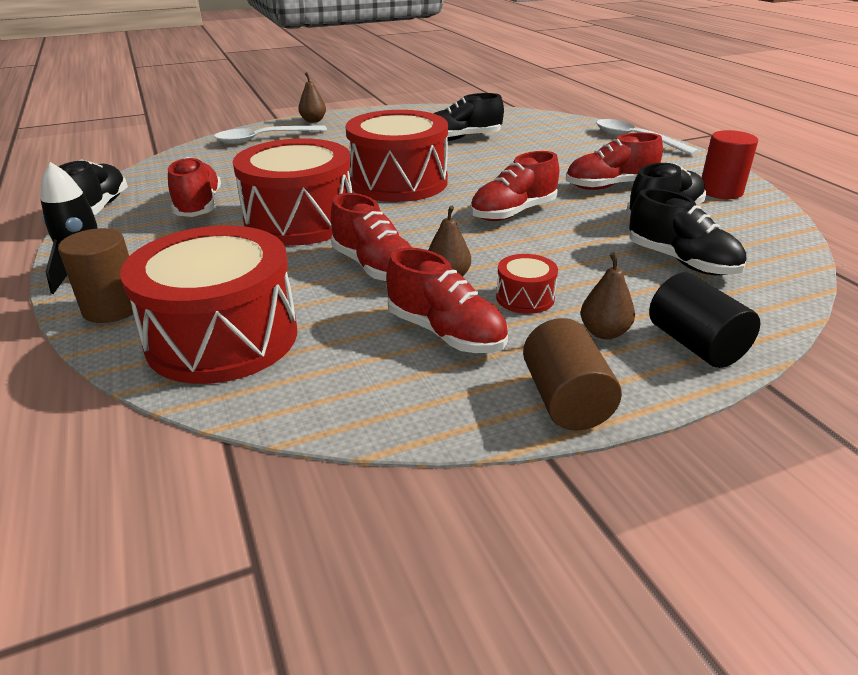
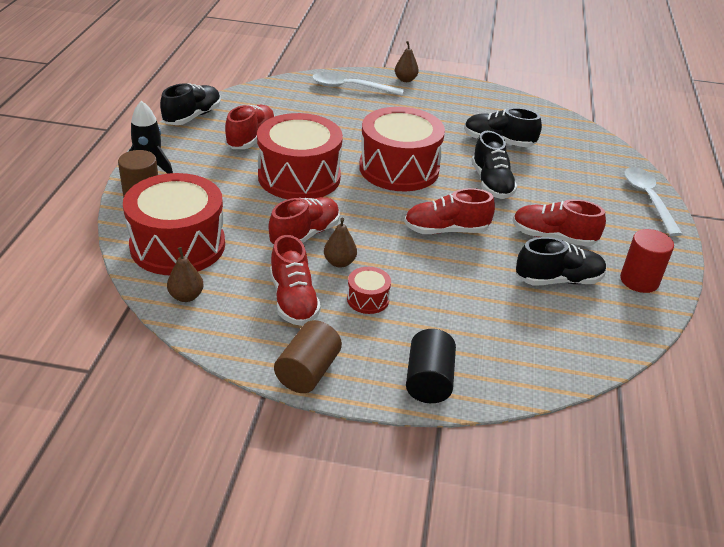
camera: 30 degrees right, 5 degrees up
red shoe [331,193,412,281] -> red shoe turned 135 degrees counterclockwise [268,197,340,246]
brown pear [581,252,635,339] -> brown pear moved to [167,247,204,302]
black shoe [629,188,746,275] -> black shoe moved to [472,131,517,199]

